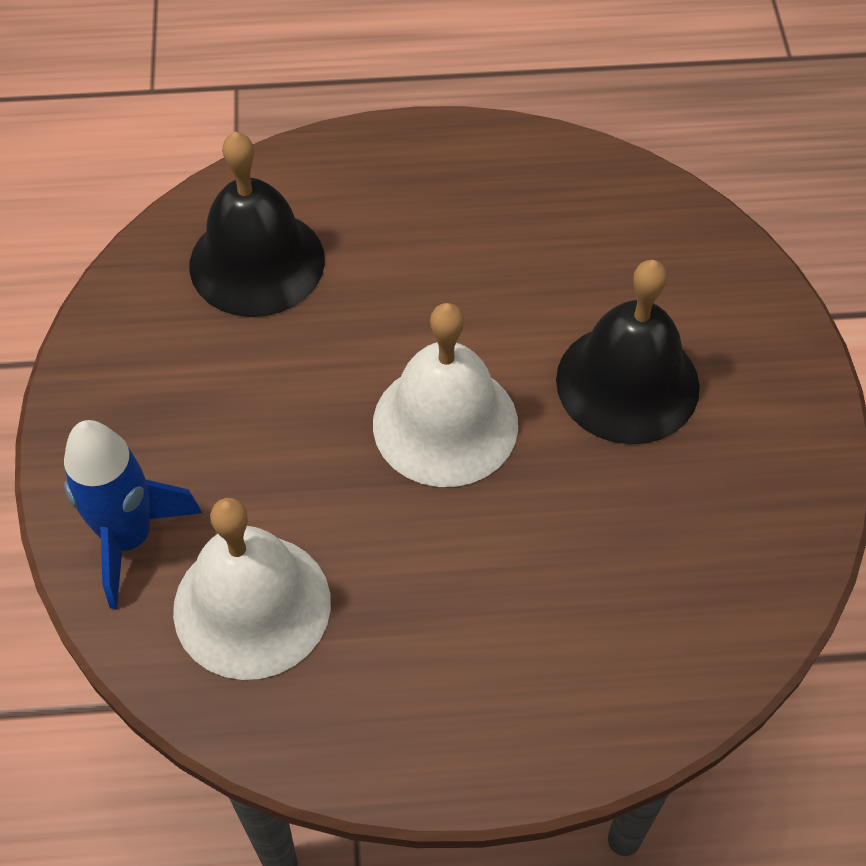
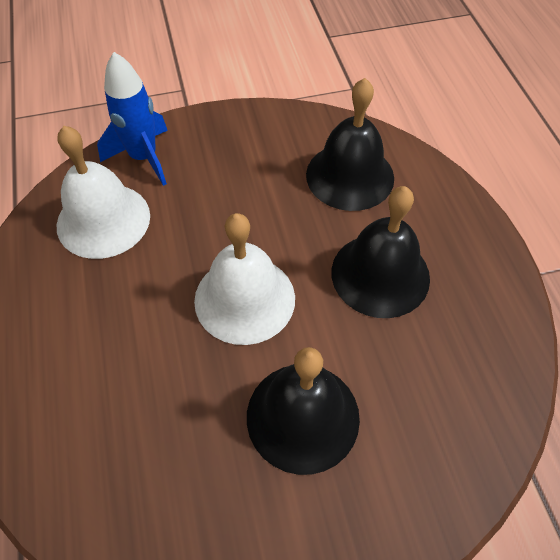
camera: 80 degrees right, 0 degrees up
none -> black bell [332,186,430,318]

